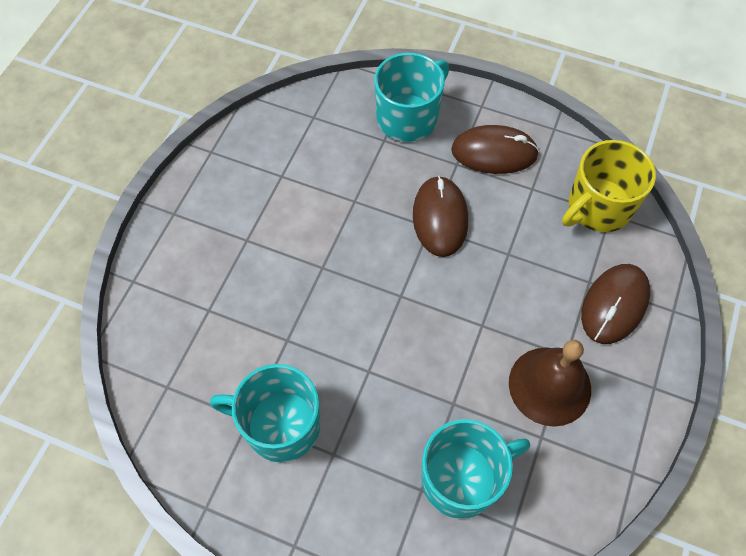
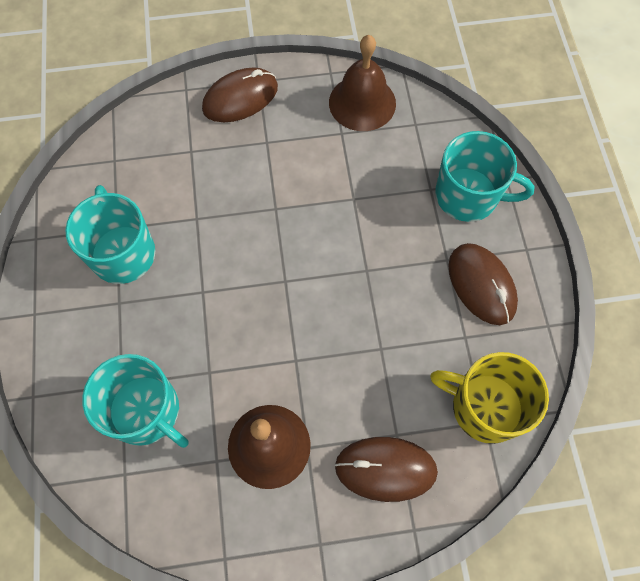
camera: 60 degrees right, 5 degrees up
brown mouse [413,175,468,257] -> brown mouse moved to [202,67,278,122]
none -> brown bell [329,35,396,131]

